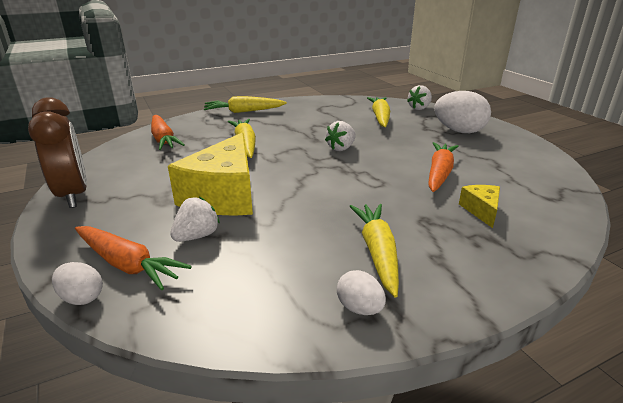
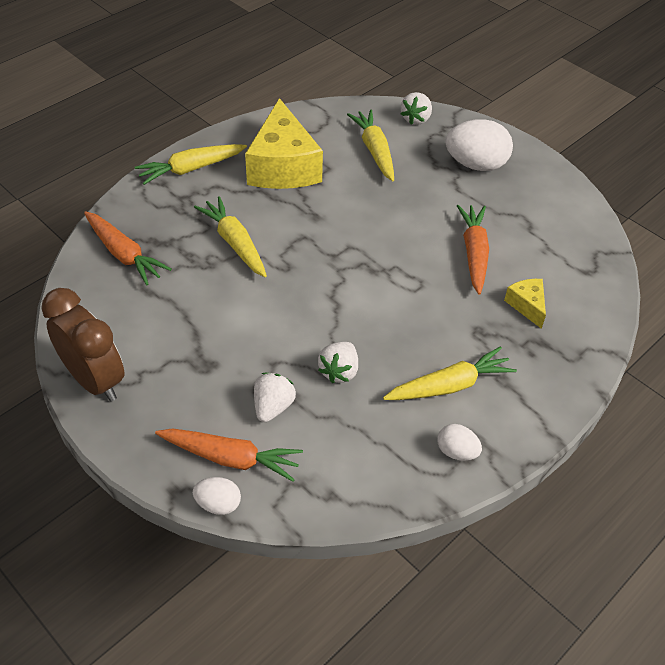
camera: 20 degrees left, 20 degrees up
yellow cheese [168,132,253,216] -> yellow cheese moved to [245,98,323,189]
white strawberry [325,121,356,151] -> white strawberry moved to [318,342,358,383]
yellow carrot [349,204,399,298] -> yellow carrot turned 90 degrees clockwise [383,346,517,400]

